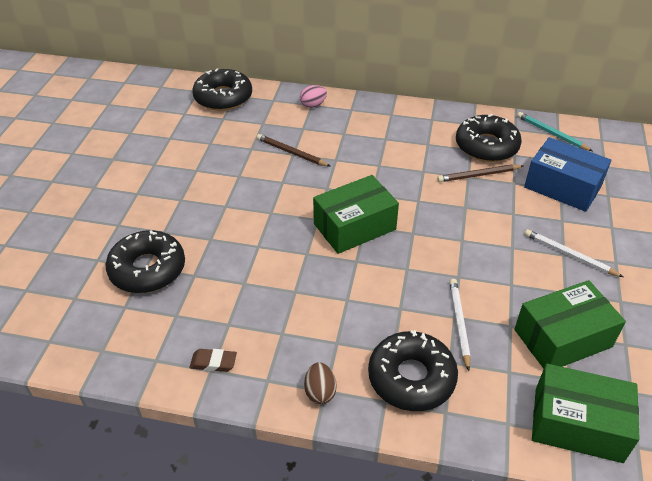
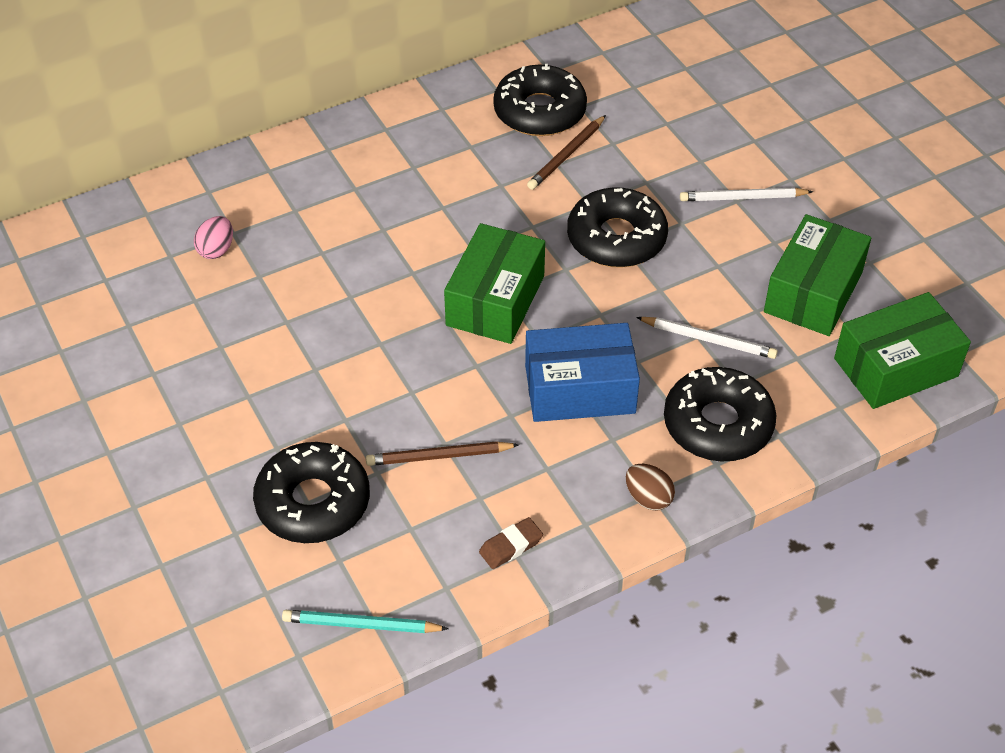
camera: 40 degrees left, 5 degrees up
black donut [192,68,252,111] -> black donut moved to [567,187,668,268]
brown pencil [257,134,331,167] -> brown pencil moved to [366,441,519,466]
pink egg [300,85,327,108] -> pink egg moved to [194,216,233,259]
white pencil [449,279,471,371] -> white pencil turned 150 degrees clockwise [636,317,778,359]
turquoise pencil [517,112,592,151] -> turquoise pencil moved to [282,610,448,633]
blue box [524,137,611,212] -> blue box moved to [525,323,640,422]

